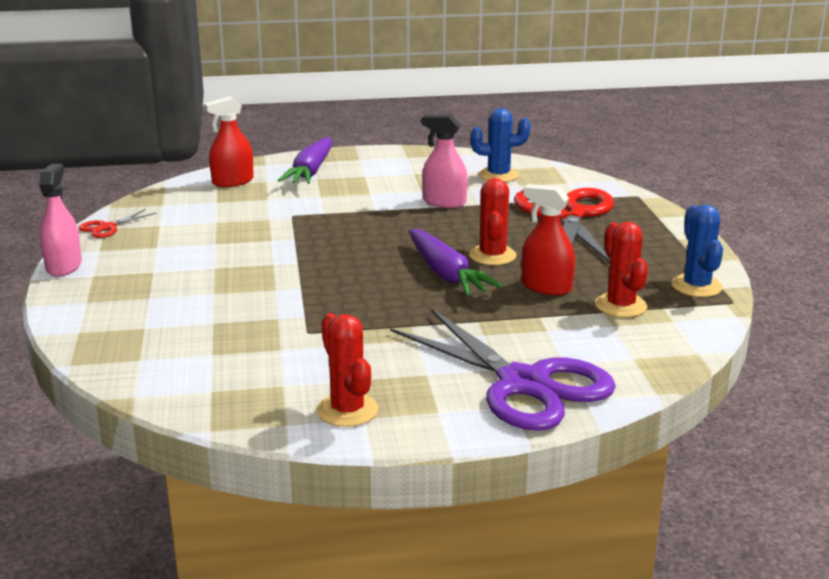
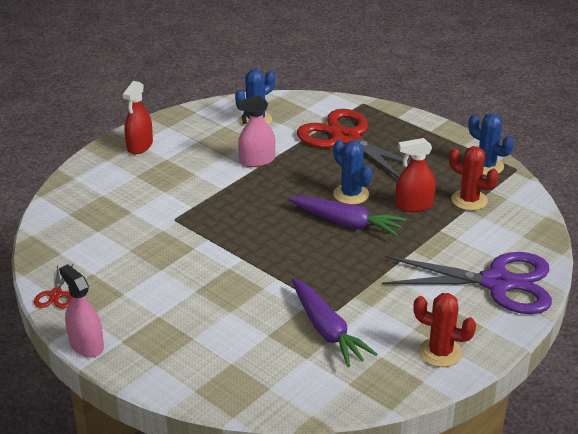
camera: 40 degrees left, 10 degrees up
red spray bottle [204,96,254,187] -> red spray bottle moved to [122,81,153,154]
purple carrot [277,138,332,184] -> purple carrot moved to [292,278,377,367]
red cactus [469,178,517,265] -> blue cactus [333,140,372,205]

